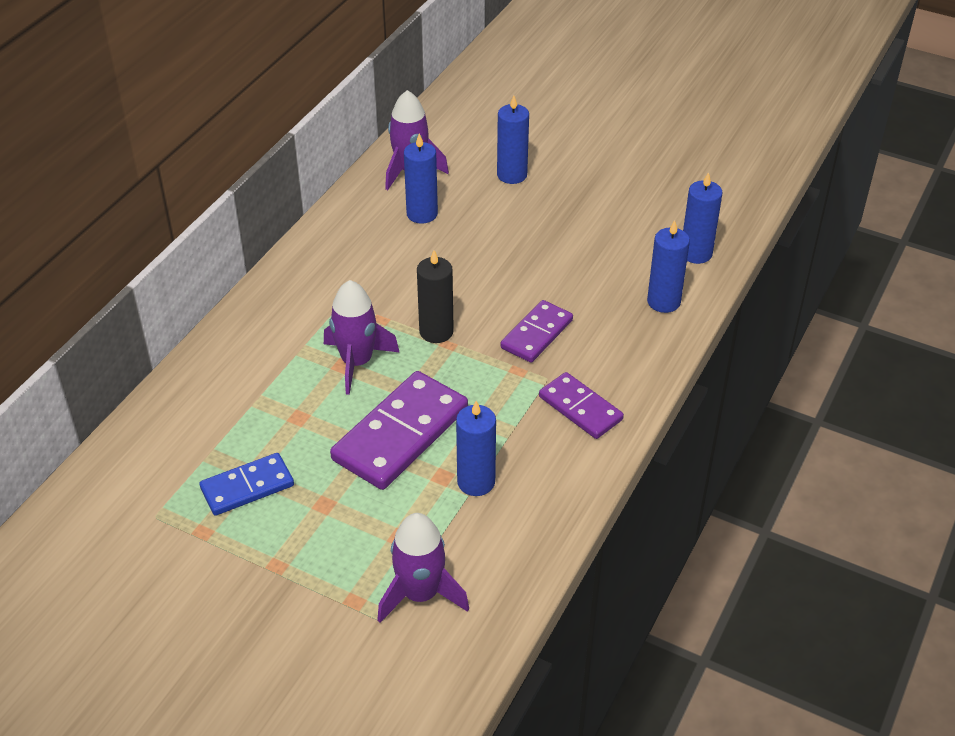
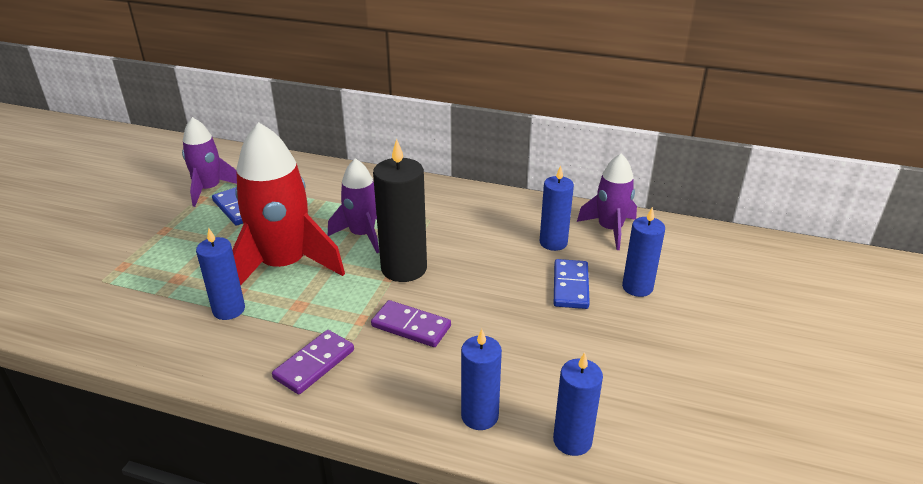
camera: 80 degrees right, 10 degrees down
purple domino [330,371,468,490] -> red rocket [232,122,345,285]
purple rocket [377,513,469,623] -> purple rocket moved to [182,117,237,207]
black candle [417,250,454,343] -> black candle [373,139,427,282], size x1.56
none -> blue domino [554,259,590,309]

